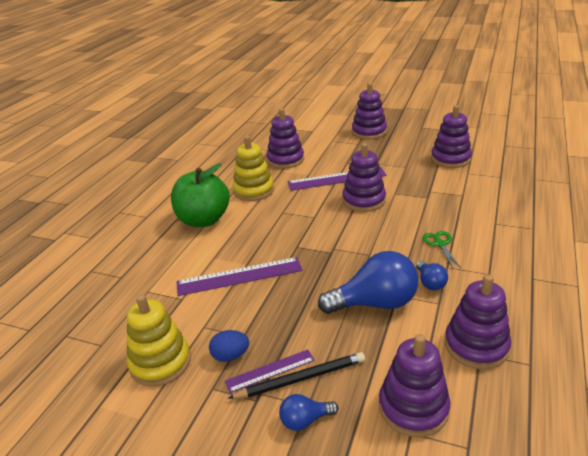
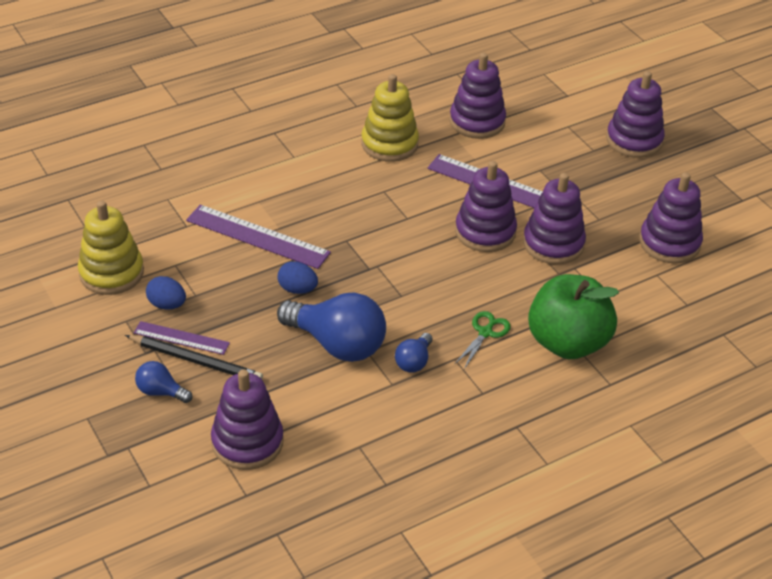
camera: 35 degrees right, 10 degrees up
green apple [171,163,229,227] -> green apple moved to [528,274,619,359]
purple stacking toy [445,275,511,370] -> purple stacking toy moved to [523,173,586,264]
none -> blue egg [277,261,318,294]

